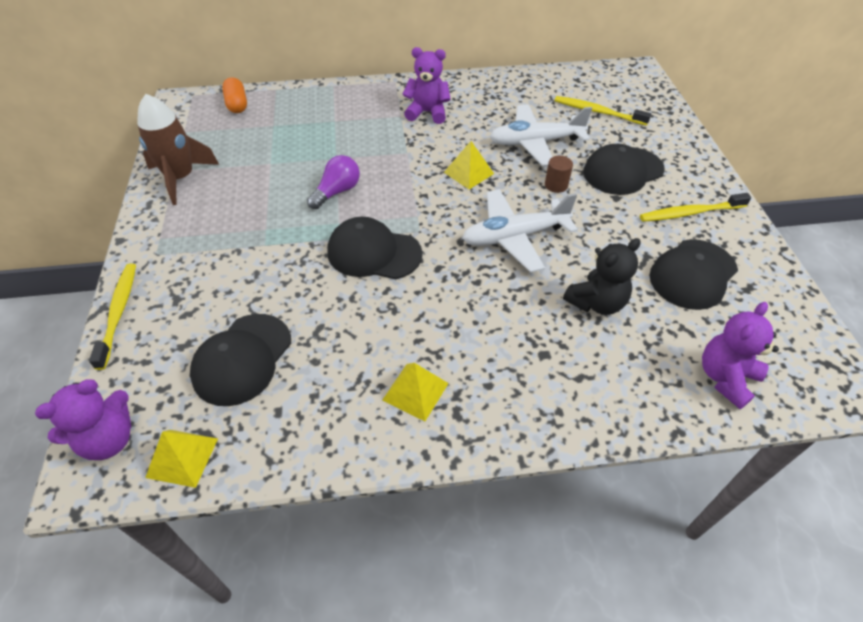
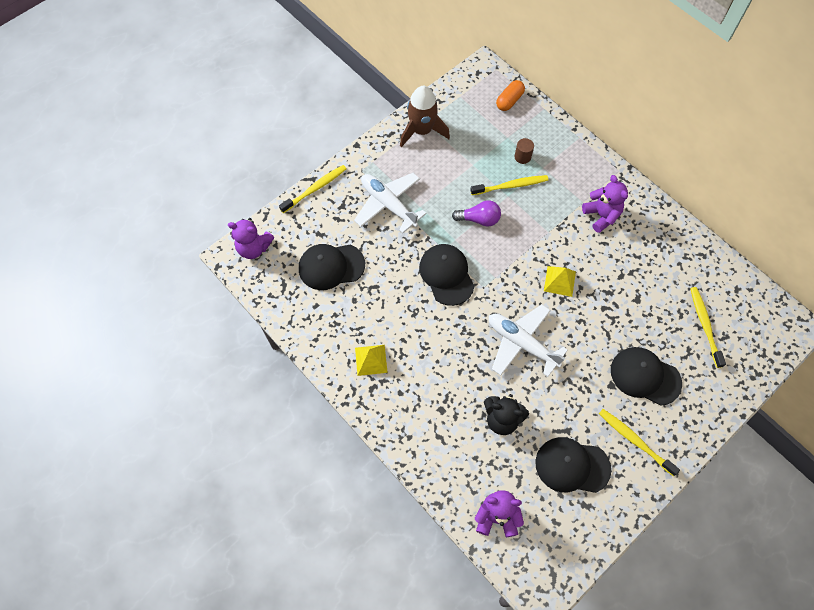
camera: 55 degrees right, 15 degrees up
yellow pyramid [145,430,218,488] -> none
white plane [489,104,592,167] -> white plane moved to [354,173,427,233]
brown cylinder [545,156,573,193] -> brown cylinder moved to [514,138,534,164]
none -> yellow toothbrush [470,175,549,195]

